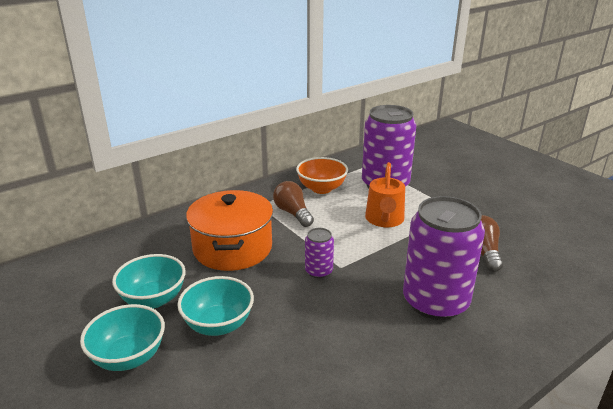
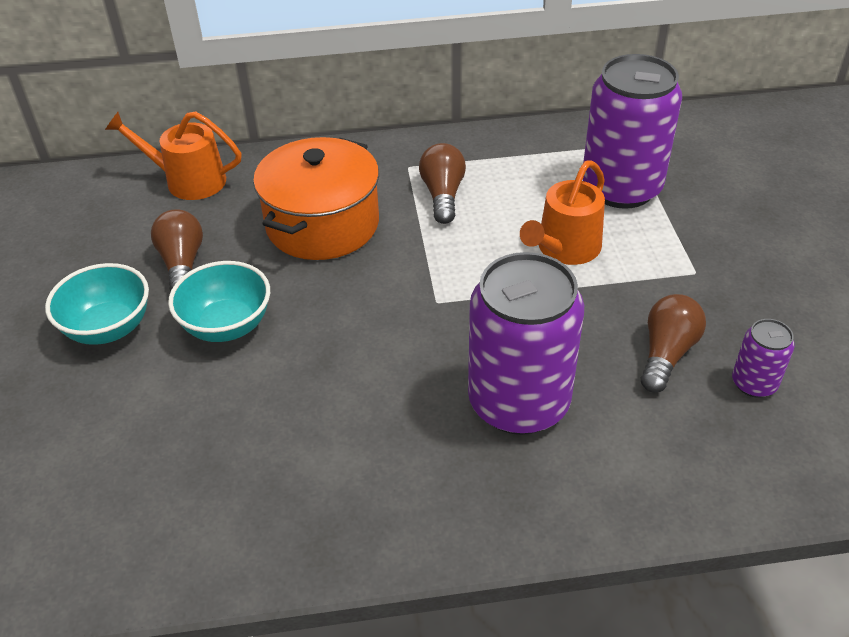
camera: 30 degrees right, 15 degrees up
turquoise bowl [112,254,186,308] -> brown light bulb [151,209,203,291]
orange bowl [296,157,348,194] -> none
purple can [305,228,334,279] -> purple can moved to [732,319,795,398]
none -> orange watering can [105,111,242,200]

